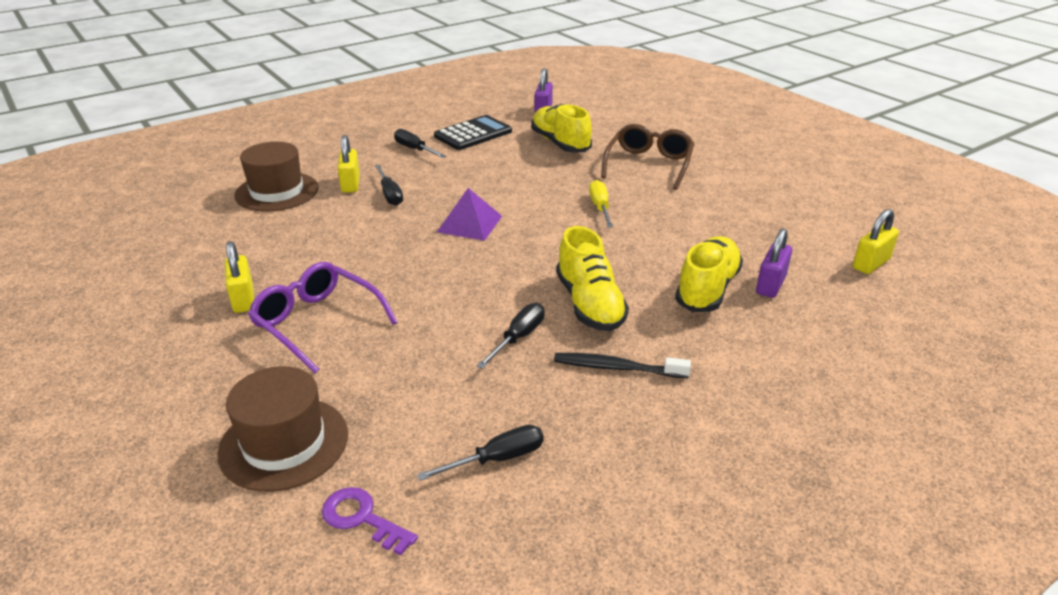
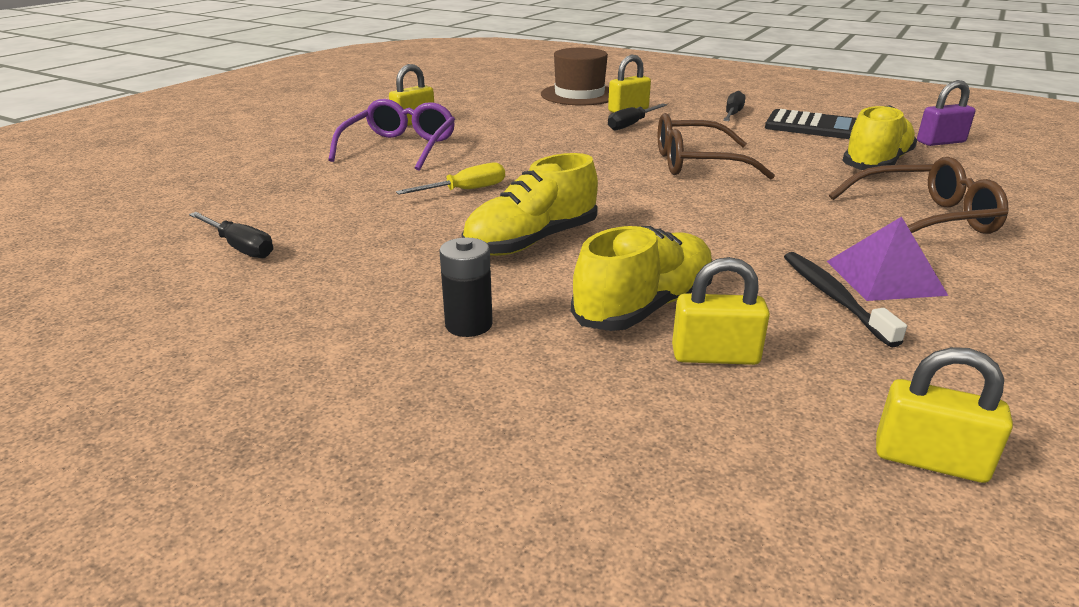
camera: 65 degrees right, 5 degrees down
brown hat [217,366,348,492] -> none
purple key [322,487,418,555] -> none
purple pyramid [437,188,502,241] -> purple pyramid moved to [827,217,948,301]
black screwdriver [477,303,545,369] -> none
black toothbrush [554,353,691,378] -> black toothbrush moved to [784,252,907,347]
yellow screwdriver [589,180,613,227] -> yellow screwdriver moved to [396,162,505,195]
yellow shoe [675,236,743,312] -> yellow shoe turned 45 degrees counterclockwise [571,226,713,331]
purple padlock [756,228,792,298] -> yellow padlock [672,257,770,365]
none -> black battery [439,238,493,337]
none -> brown glasses [658,113,775,180]

